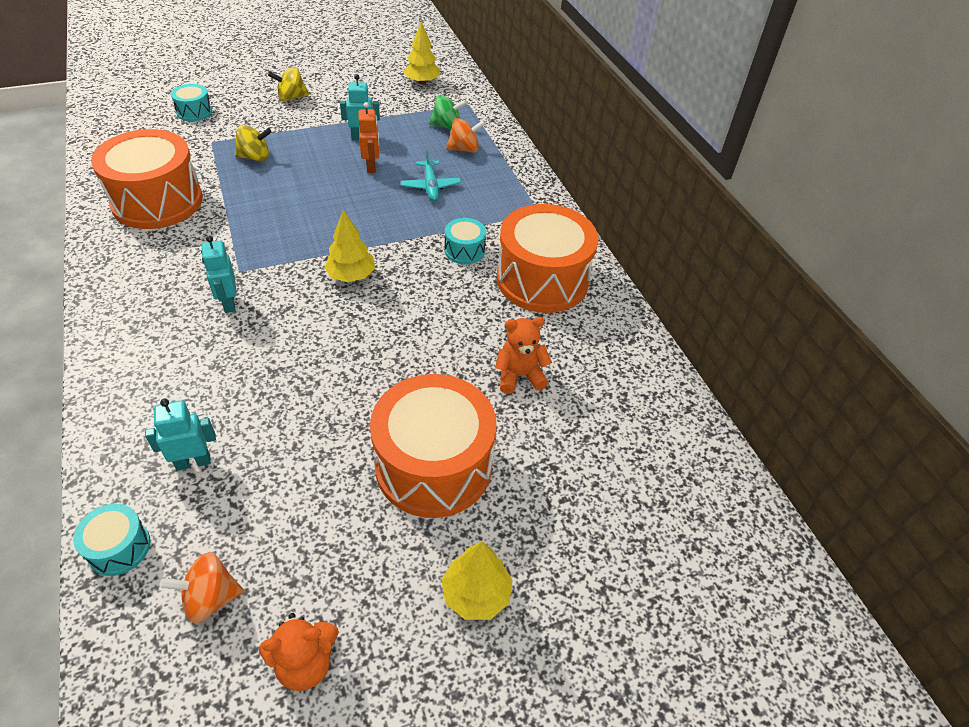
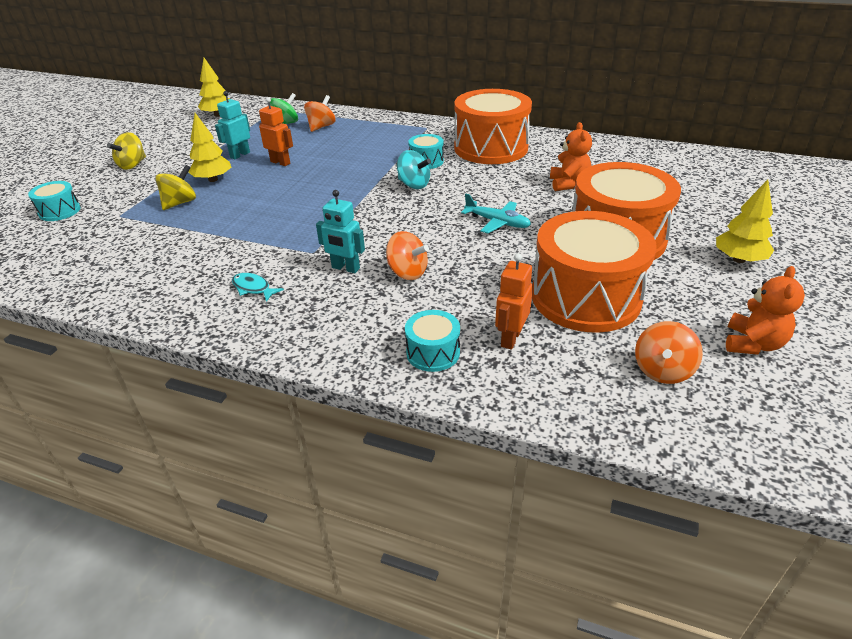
camera: 45 degrees left, 10 degrees down
turquoise drum [73,504,151,576] -> turquoise drum moved to [405,310,460,372]
orange drum [91,129,203,229] -> orange drum moved to [532,211,656,333]
turquoise robot [145,399,216,471] -> orange robot [495,253,533,350]
yellow tree [324,210,375,282] -> yellow tree moved to [188,113,231,182]
turquoise plane [401,149,461,201] -> turquoise plane moved to [461,193,531,233]
orange teddy bear [495,317,552,394] -> orange teddy bear turned 150 degrees clockwise [550,122,592,191]
none -> turquoise fish [232,273,284,302]
none -> orange spinning top [386,231,429,280]
none -> turquoise spinning top [397,150,431,189]

